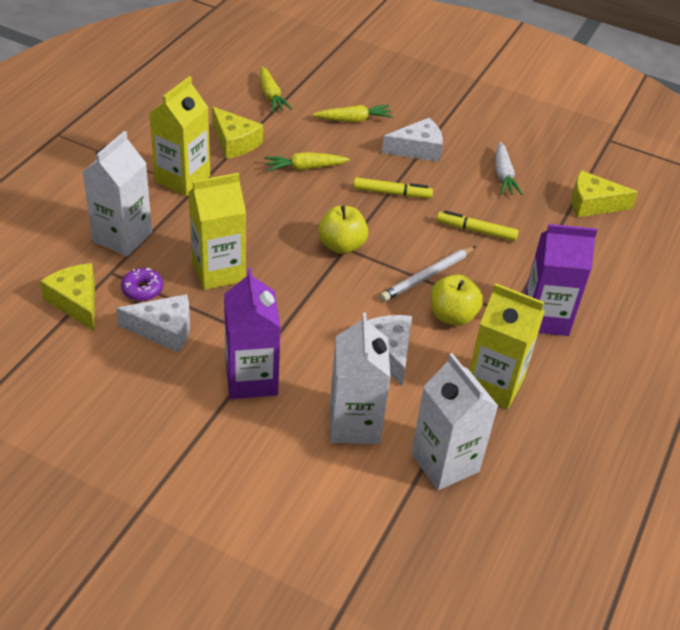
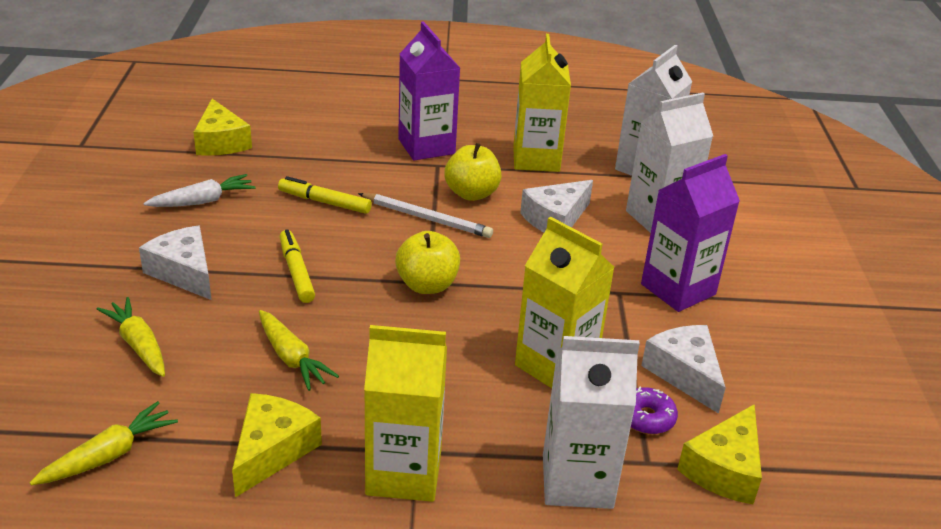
camera: 115 degrees left, 10 degrees down
yellow marker [437,210,519,241] -> yellow marker turned 120 degrees clockwise [278,176,372,214]

